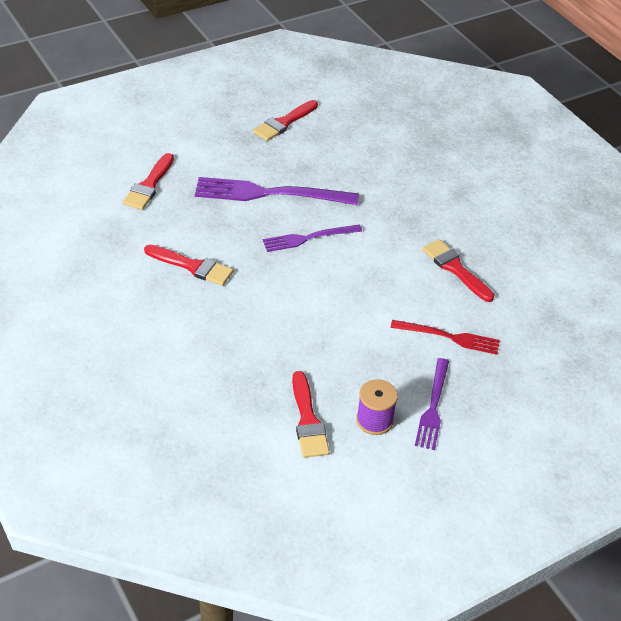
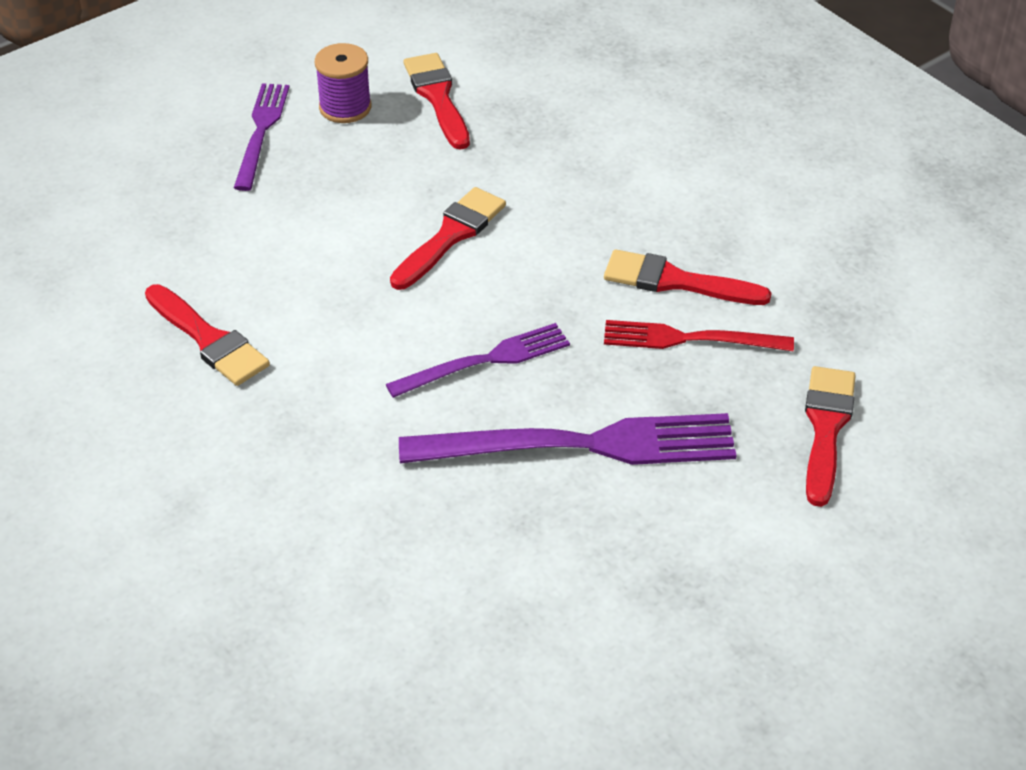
camera: 175 degrees right, 0 degrees up
red brush [253,100,318,141] -> red brush moved to [390,187,506,290]
red fork [390,320,500,355] -> red fork moved to [604,320,794,351]

